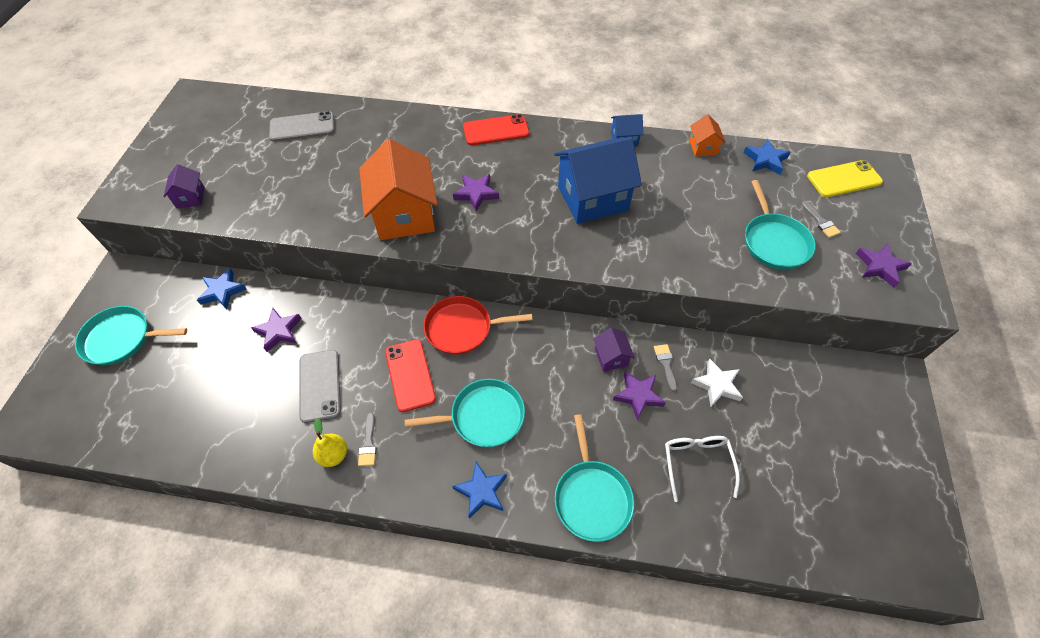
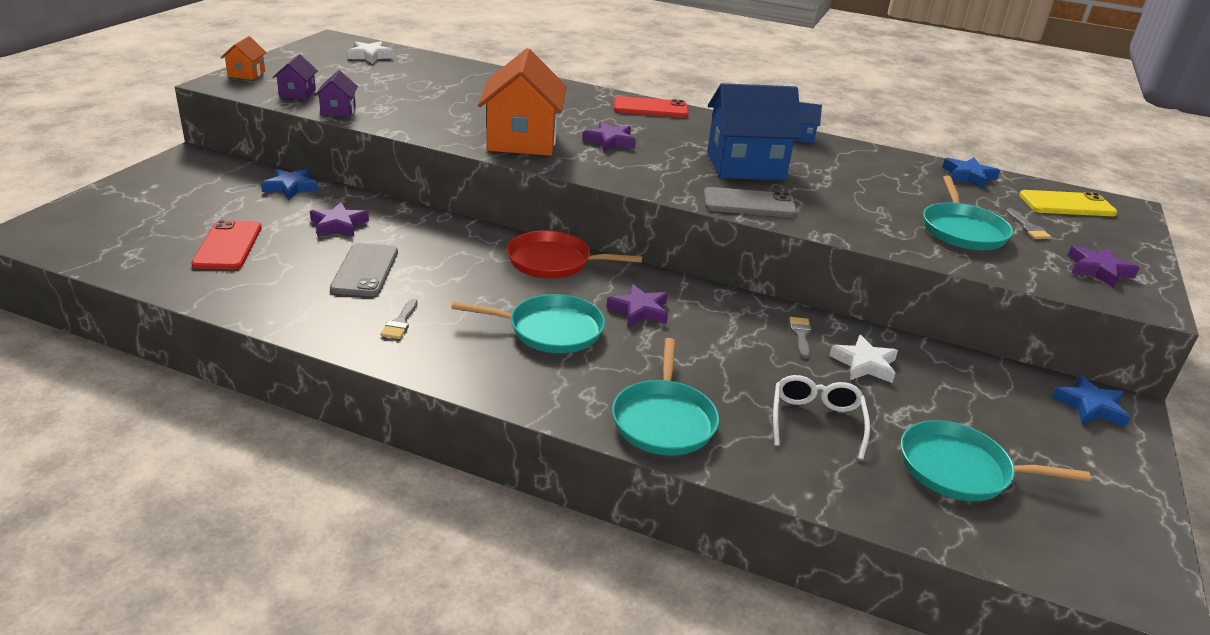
camera: 10 degrees right, 25 degrees down
turquoise pan [75,306,187,365] -> turquoise pan moved to [901,420,1091,501]
grey phone [269,111,335,142] -> grey phone moved to [703,187,797,218]
yellow pear [313,418,347,467] -> none
red phone [385,339,436,412] -> red phone moved to [191,220,262,270]
blue star [452,462,507,519] -> blue star moved to [1052,375,1131,427]
purple house [593,328,635,372] -> purple house moved to [315,70,358,117]
purple star [613,371,665,421] -> purple star moved to [606,283,668,327]
orange house [689,115,726,156] -> orange house moved to [221,36,267,80]
none -> white star [347,41,394,64]

